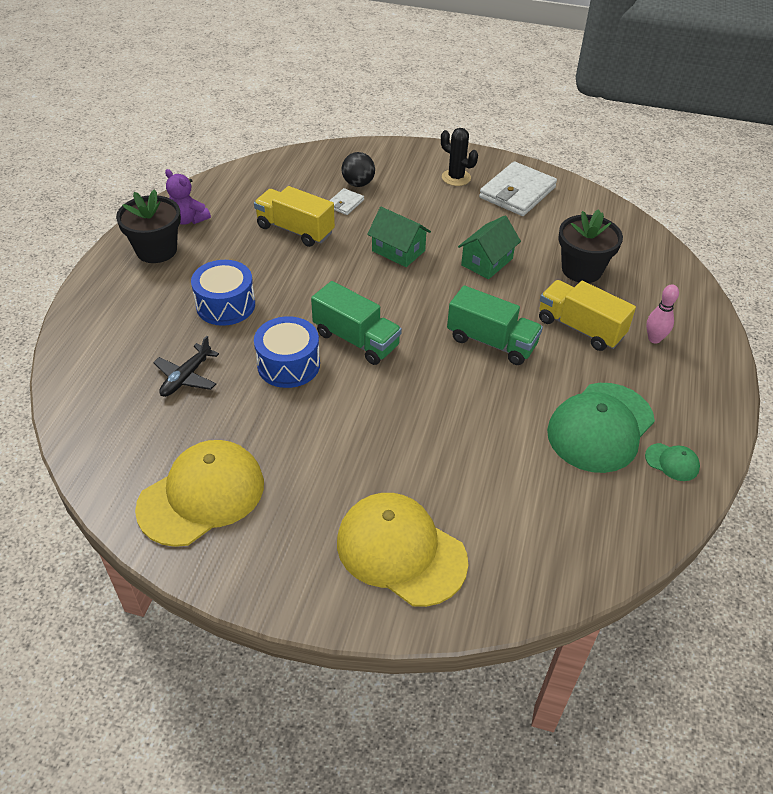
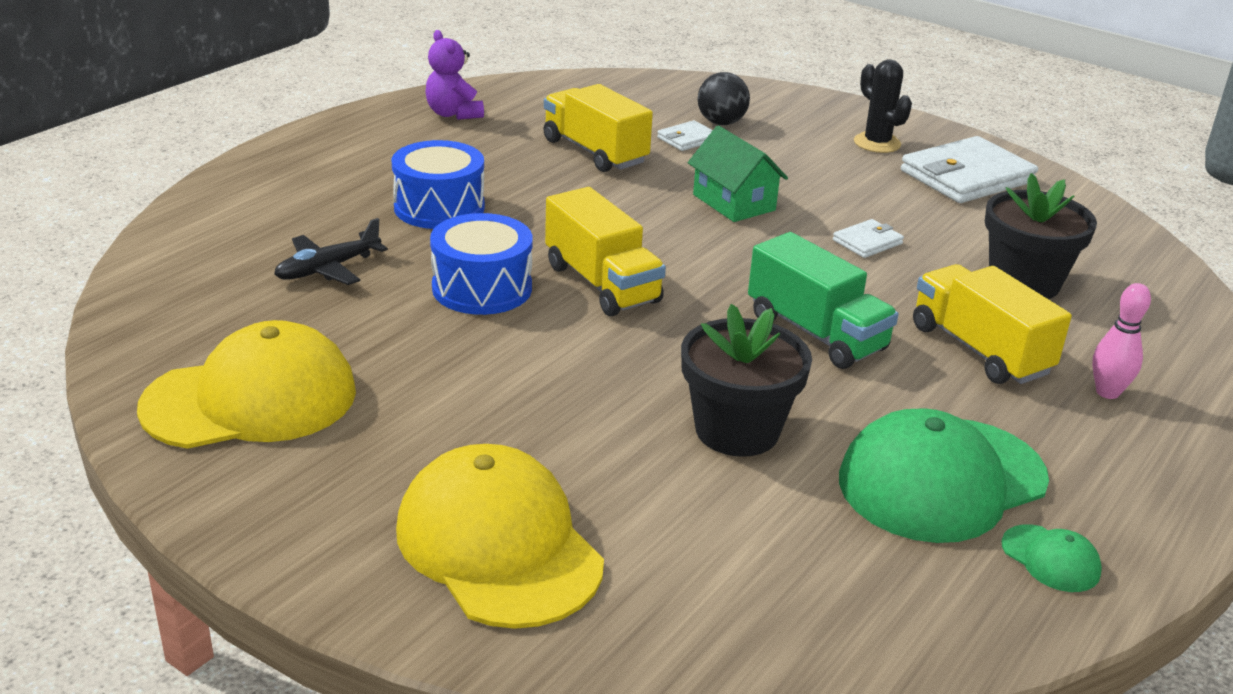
camera: 20 degrees right, 15 degrees down
black flower pot [116,189,181,263] -> black flower pot moved to [681,304,812,457]
green truck [311,281,402,365] -> yellow truck [545,187,666,316]
green house [458,216,521,279] -> white wallet [833,219,904,258]

